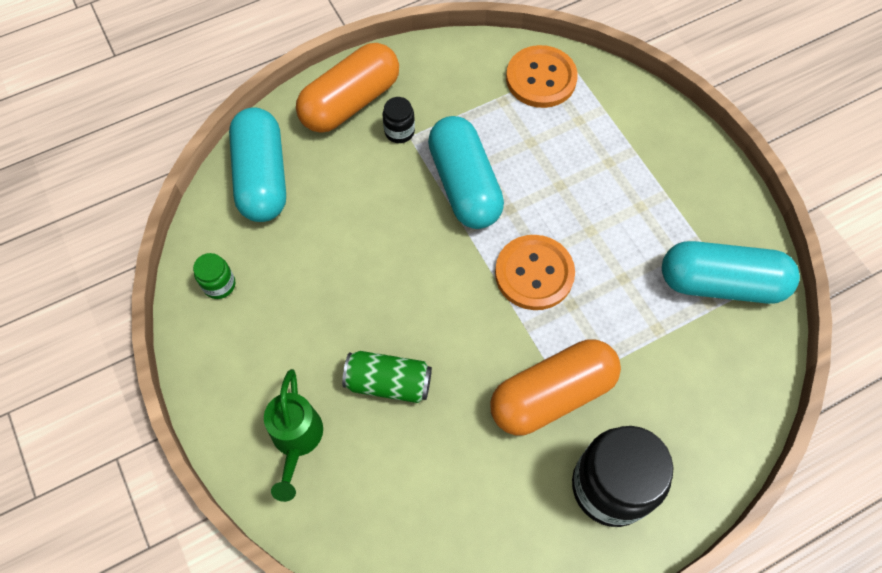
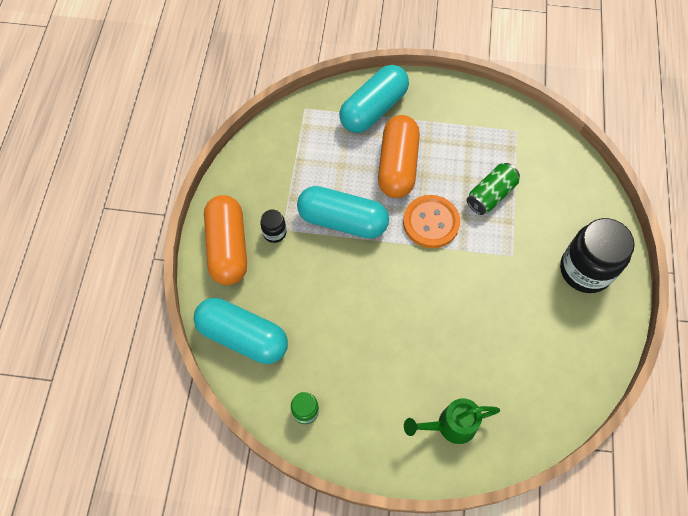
camera: 55 degrees left, 0 degrees up
green watering can [264,369,323,502] -> green watering can turned 135 degrees clockwise [404,398,500,444]
green can [342,351,432,403] -> green can moved to [467,163,520,215]
orange capsule [490,340,621,435] -> orange capsule moved to [378,115,420,198]
orange button [506,45,578,108] -> none
turquoise capsule [662,241,800,304] -> turquoise capsule moved to [339,65,409,133]

